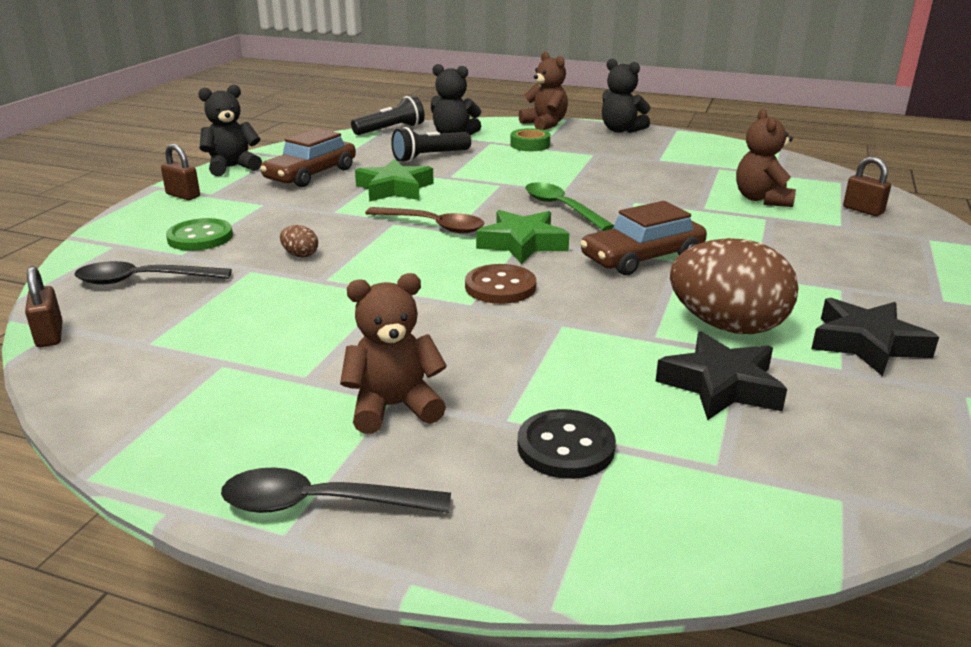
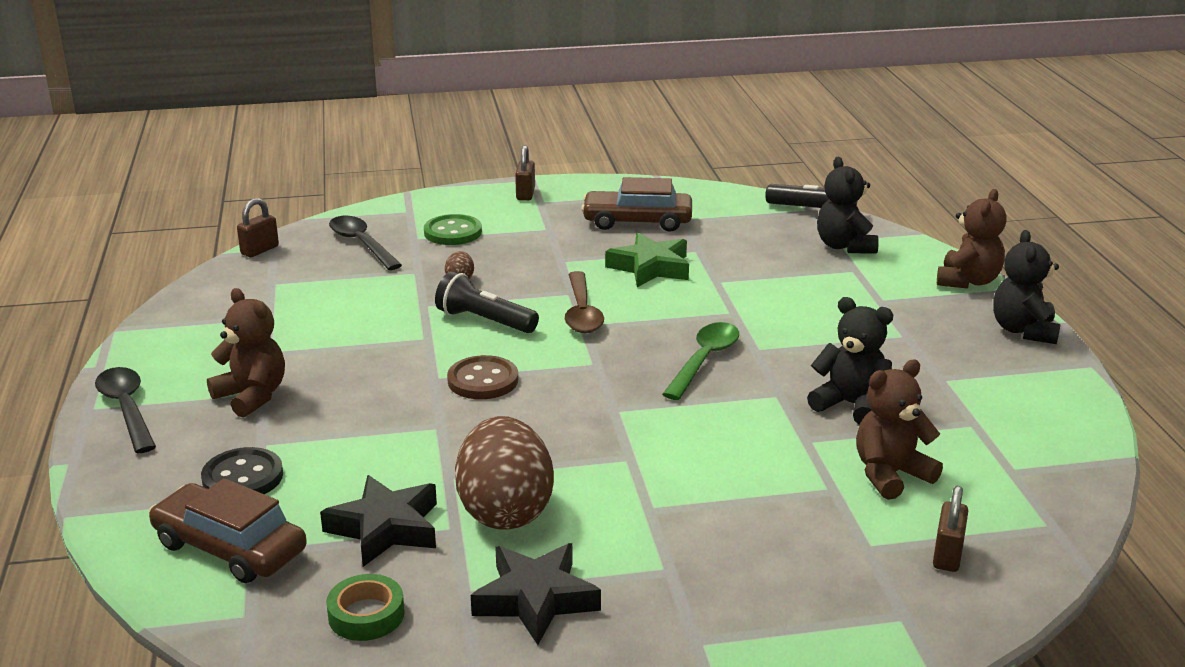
camera: 60 degrees right, 0 degrees up
black teddy bear [198,85,262,176] -> black teddy bear moved to [807,297,893,425]
black flashlight [391,127,471,162] -> black flashlight moved to [435,271,539,333]
green star [476,210,569,264] -> none
green tape [510,128,550,151] -> green tape moved to [326,574,405,641]
brown car [580,201,707,275] -> brown car moved to [149,478,307,583]

